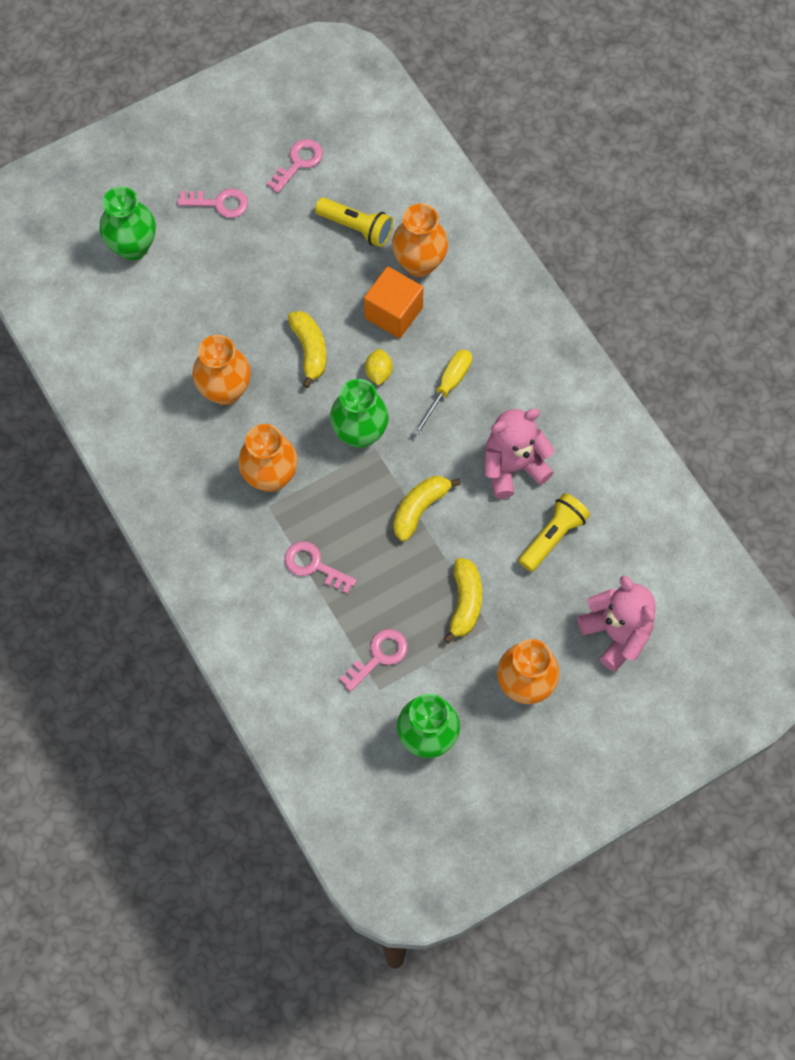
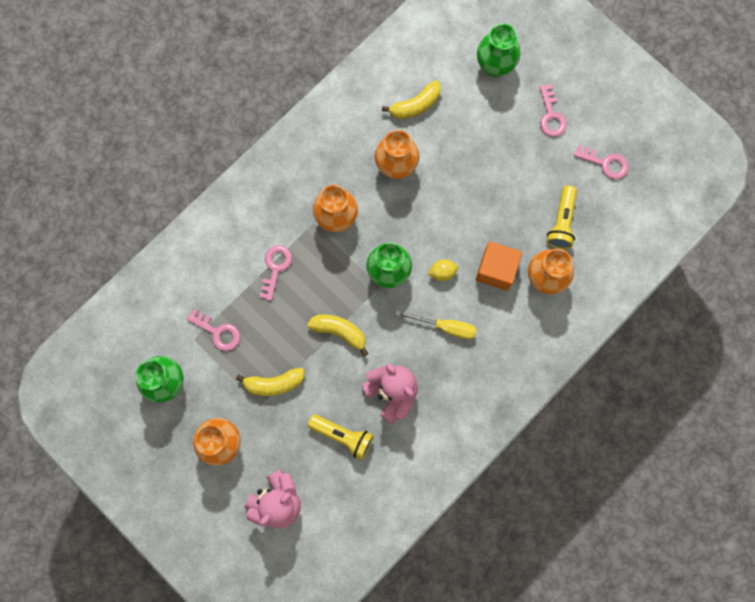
camera: 75 degrees right, 10 degrees up
yellow banana [288,311,326,388] -> yellow banana moved to [382,80,441,119]

